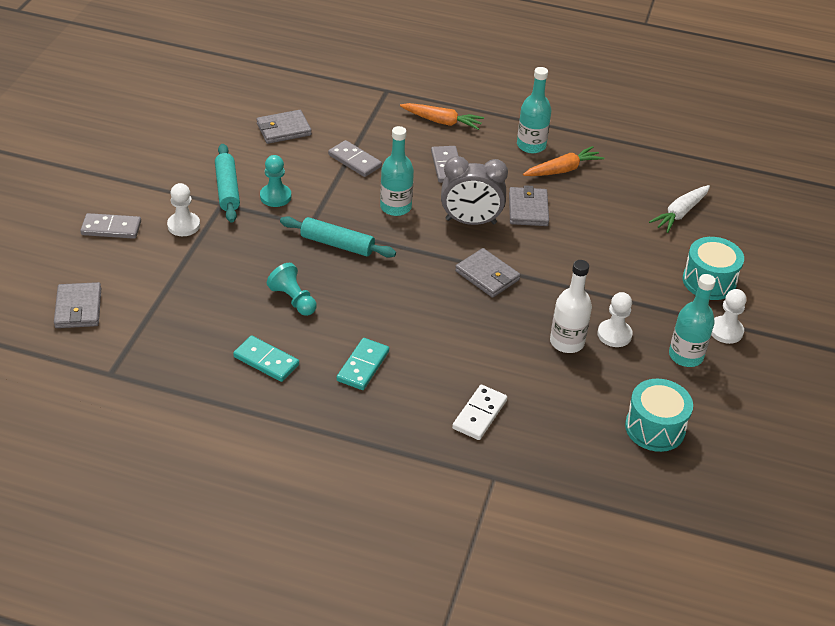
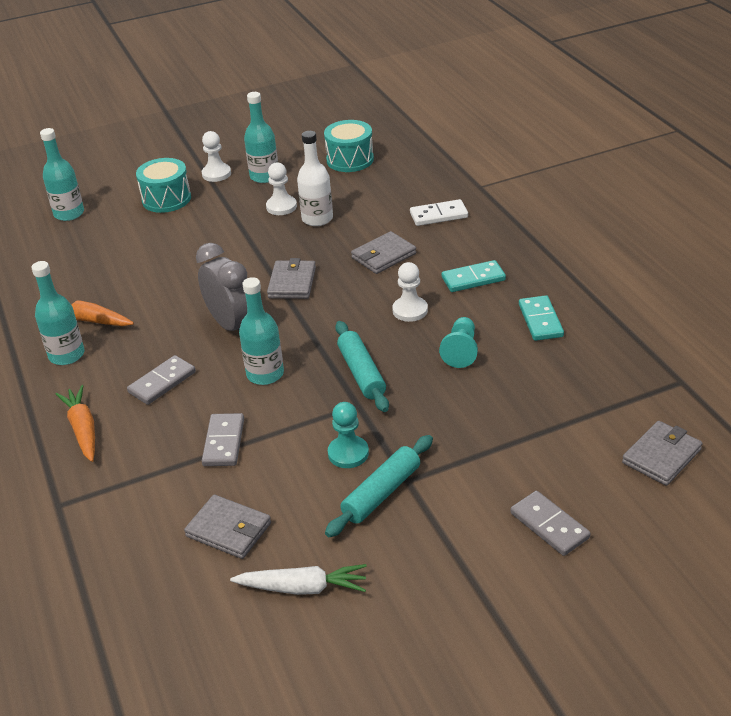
camera: 125 degrees left, 5 degrees down
white pawn [167,183,200,236] -> white pawn moved to [392,262,428,322]
grey wallet [509,185,549,226] -> grey wallet moved to [351,231,416,274]
white carrot [649,185,710,233] -> white carrot moved to [230,564,367,595]
none -> turquoise bottle [40,128,84,221]

